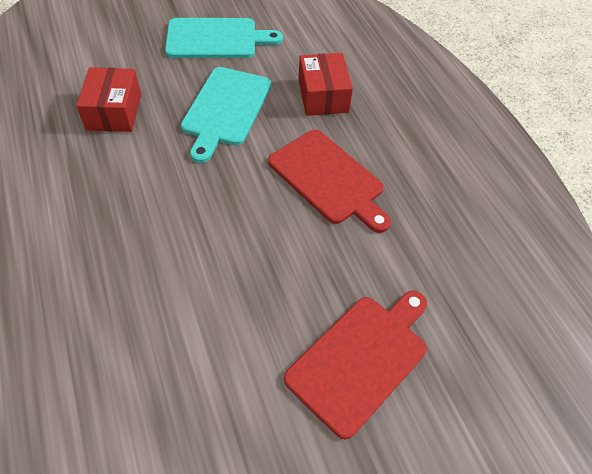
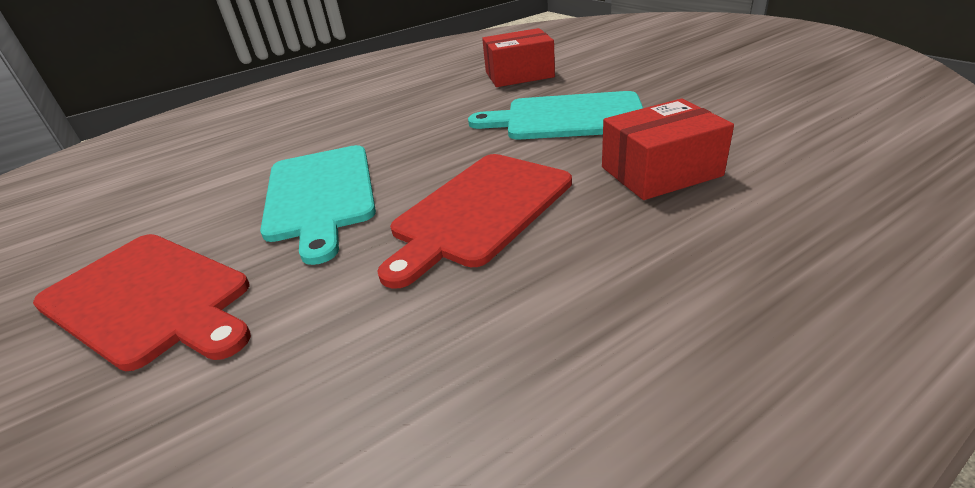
camera: 85 degrees right, 20 degrees down
turquoise cutting board [165,18,283,58] -> turquoise cutting board moved to [260,145,376,265]

